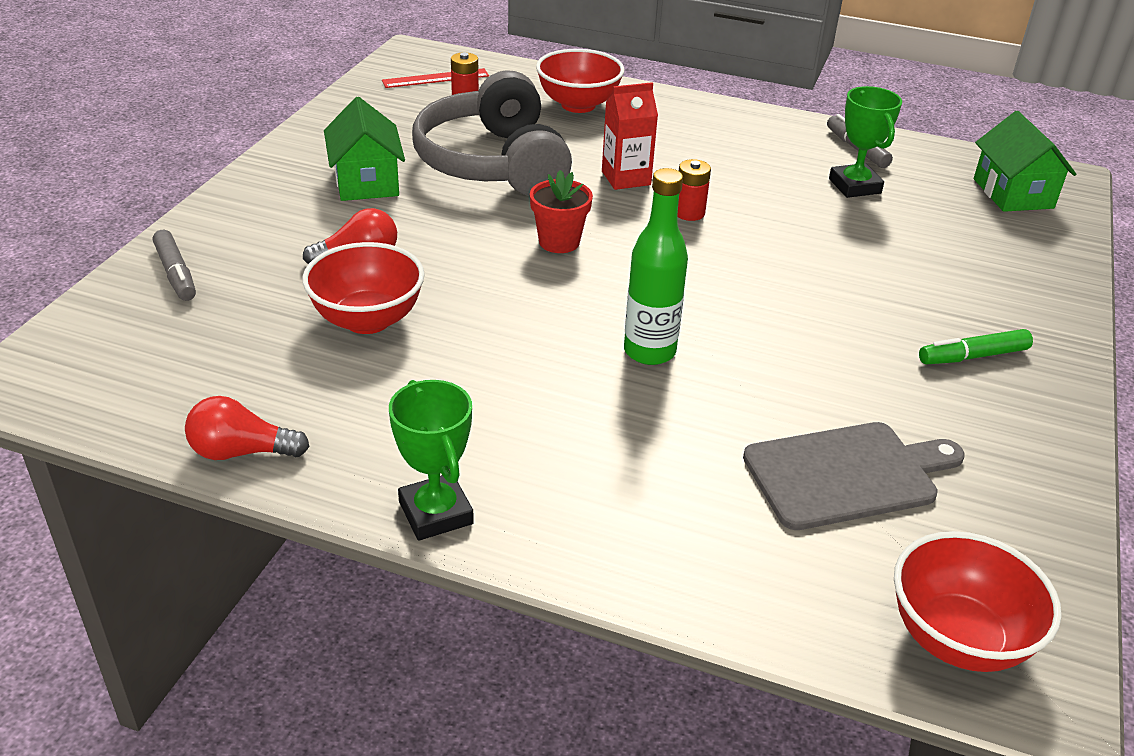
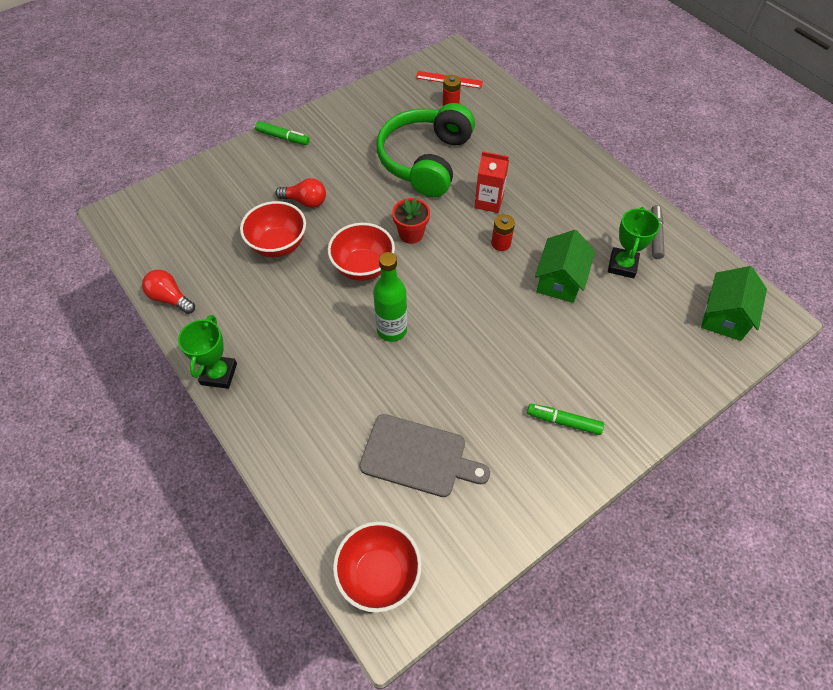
camera: 35 degrees right, 20 degrees up
grey marker [153,230,196,301] -> none
green house [324,97,405,201] -> green house moved to [535,230,595,303]
grey headphones [412,70,572,196] -> green headphones [376,103,475,197]
red bowl [536,49,625,113] -> red bowl moved to [328,223,395,281]
none -> green marker [255,121,310,145]

